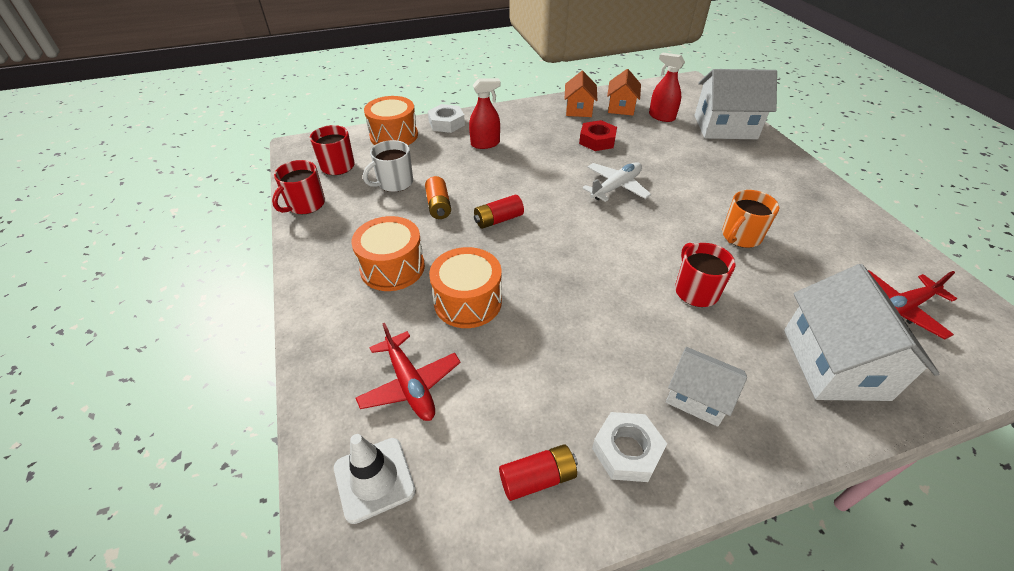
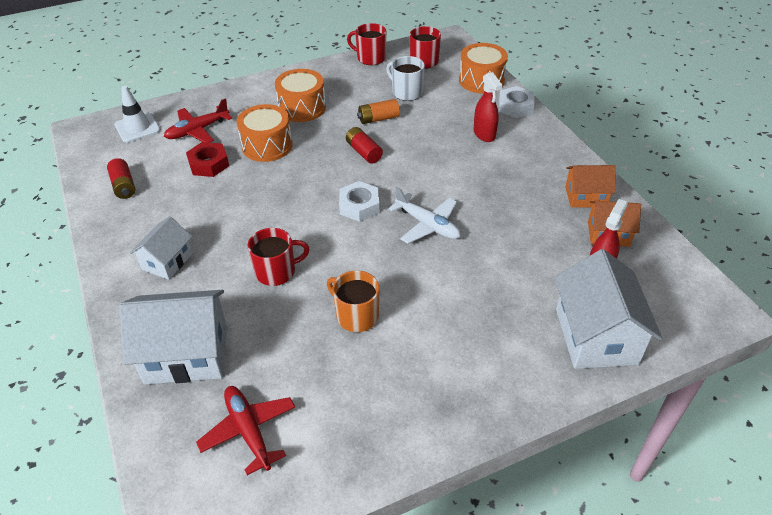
camera: 85 degrees right, 0 degrees up
red nut [579,120,617,151] -> red nut moved to [186,142,229,177]
white nut [592,412,667,482] -> white nut moved to [339,181,379,222]

